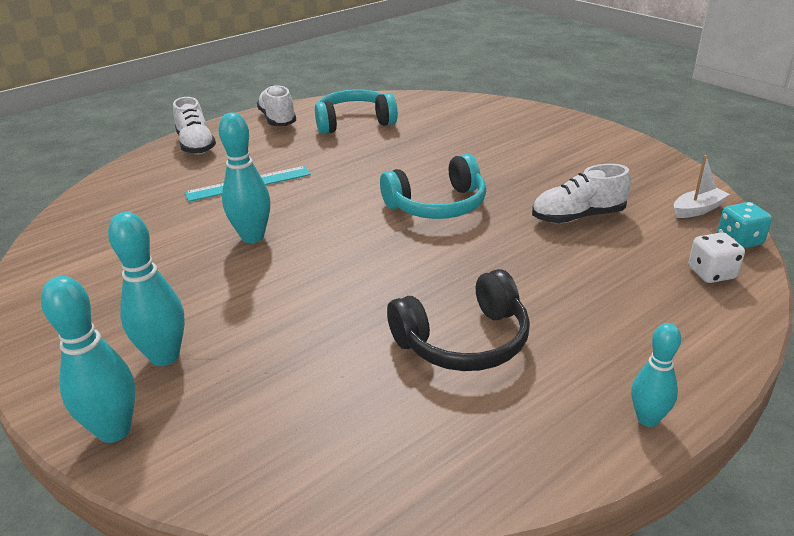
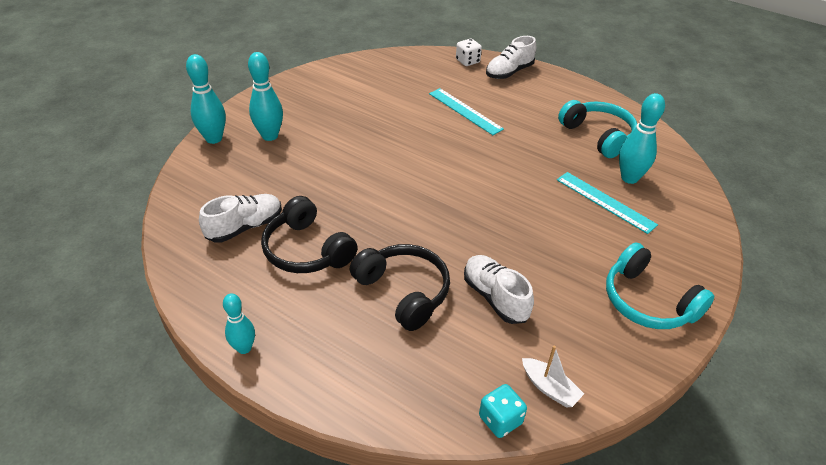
camera: 70 degrees right, 10 degrees up
turquoise bowling pin [219,112,270,243] -> turquoise bowling pin moved to [619,93,665,184]
white shoe [257,85,296,126] -> white shoe moved to [199,194,282,243]
turquoise headphones [380,154,486,219] -> turquoise headphones moved to [606,242,715,329]
white dice [688,232,745,283] -> white dice moved to [456,39,482,66]
none -> black headphones [350,244,450,331]
none -> turquoise ruler [557,172,658,234]

